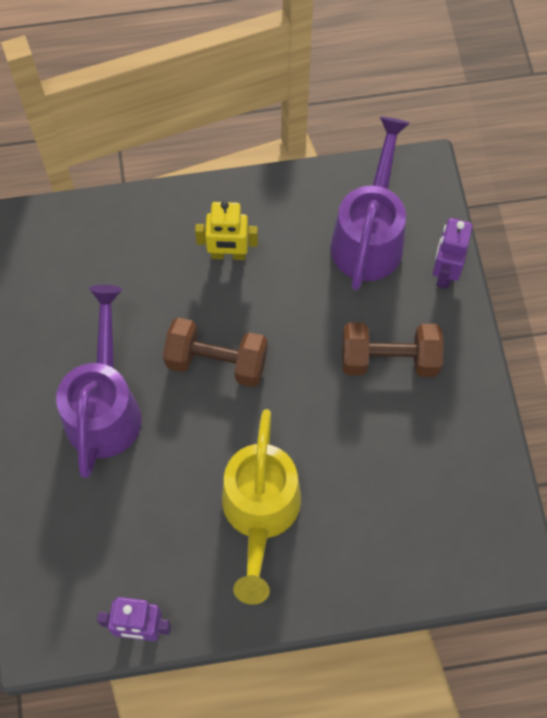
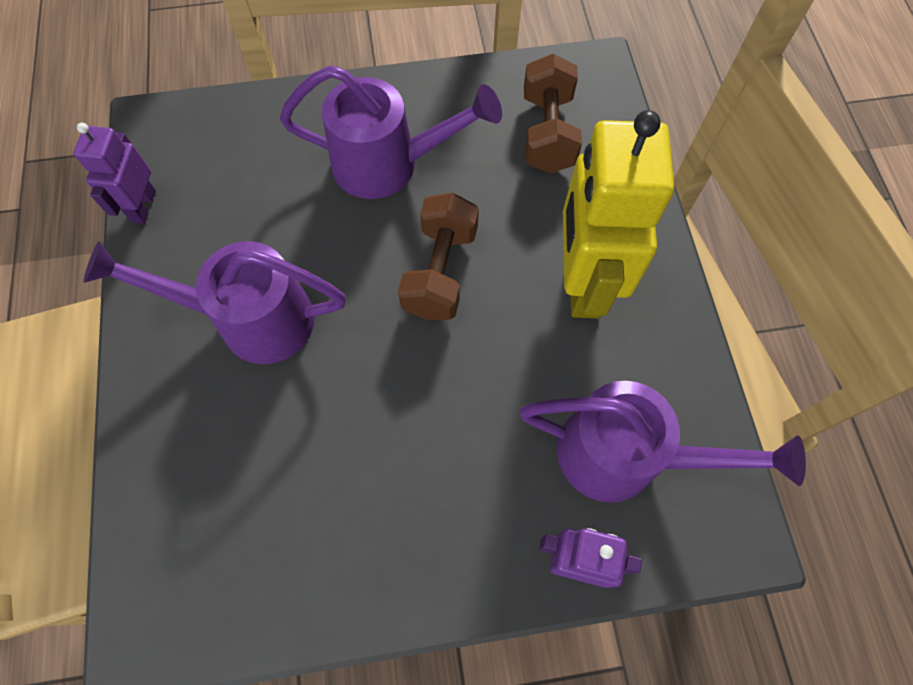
camera: 90 degrees right, 0 degrees up
yellow robot [195,201,258,260] -> yellow robot [563,110,674,318], size x1.90
yellow watering can [222,409,301,605] -> purple watering can [83,241,346,364]
brown dumbbell [342,322,444,377] -> brown dumbbell moved to [524,54,582,173]

